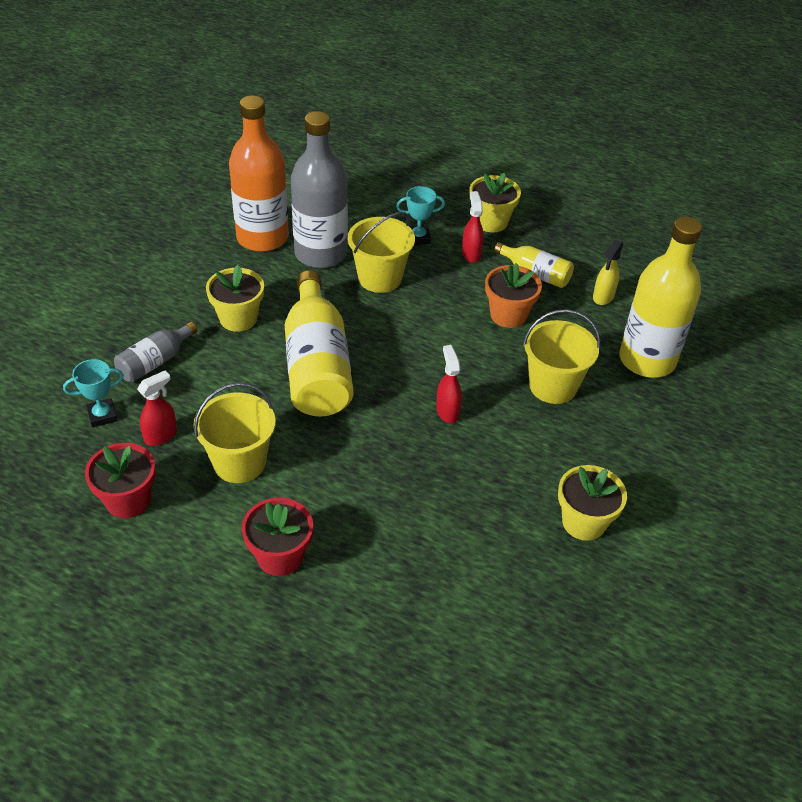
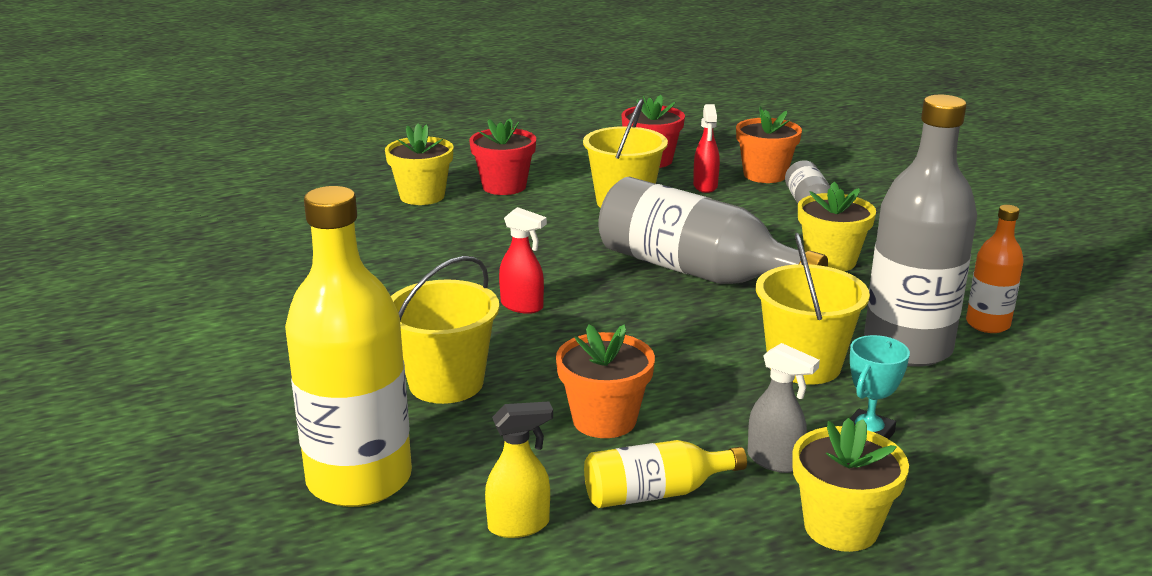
camera: 135 degrees right, 20 degrees down
turquoise trophy [63,359,124,428] -> orange flower pot [736,107,802,183]
orange bottle [229,95,289,252] -> orange bottle [966,205,1024,333], size x0.51
yellow bottle [285,270,353,417] -> grey bottle [598,177,828,284]
red spray bottle [462,191,484,263] -> grey spray bottle [748,343,820,473]
yellow flower pot [558,465,627,541] -> yellow flower pot moved to [385,123,454,205]
yellow spray bottle [593,239,624,305] -> yellow spray bottle turned 90 degrees clockwise [485,402,553,538]

